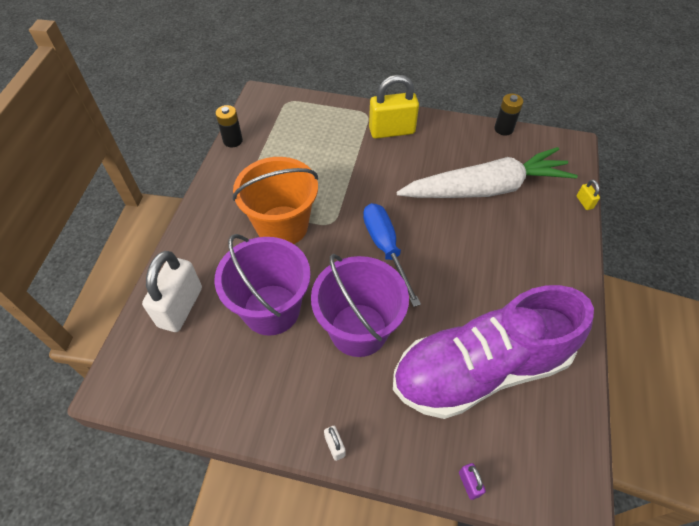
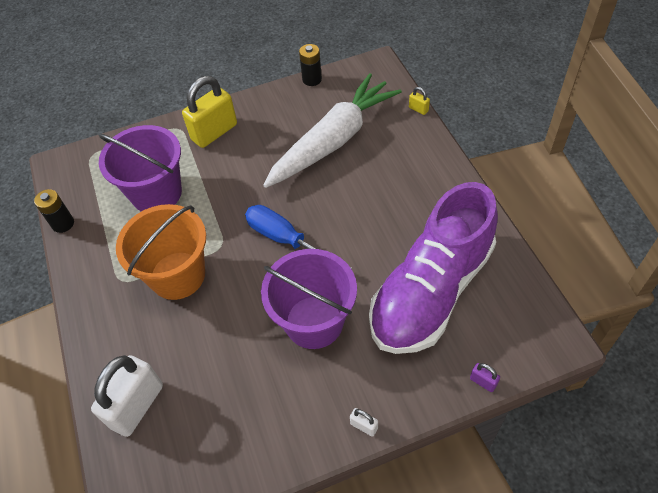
camera: 30 degrees left, 0 degrees up
white padlock [142,251,202,332] -> white padlock turned 45 degrees clockwise [91,355,163,437]
purple bucket [214,234,311,336] -> purple bucket moved to [98,125,182,211]

